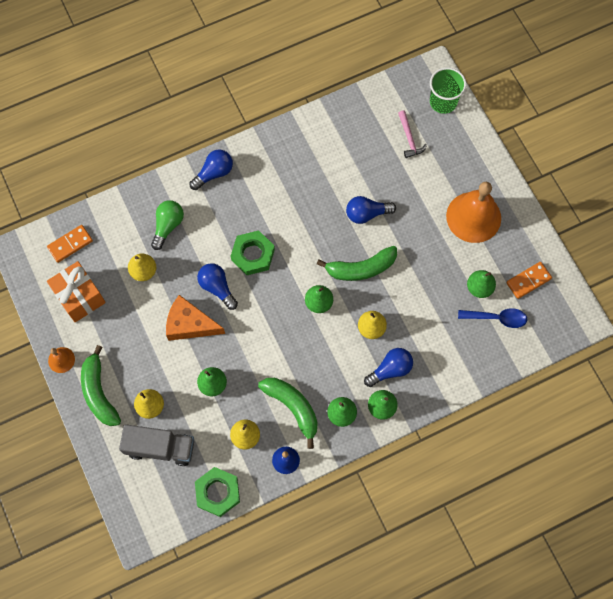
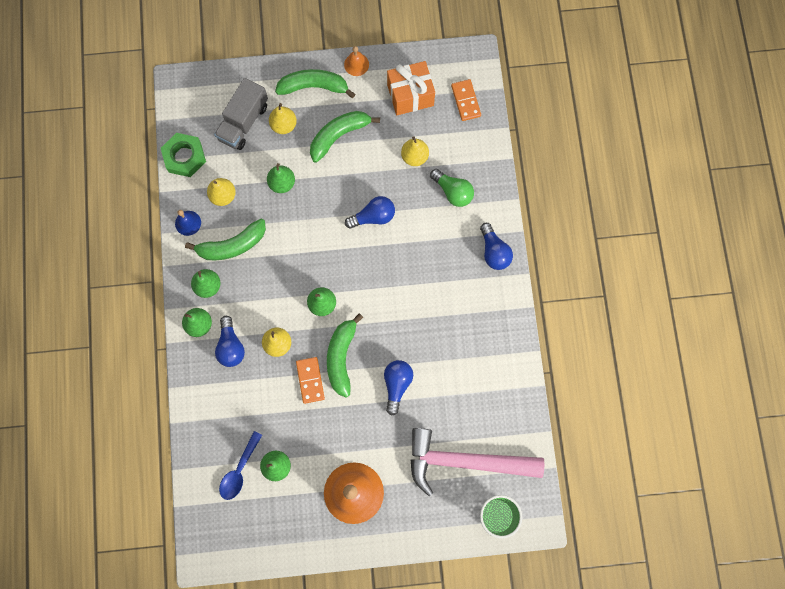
camera: 110 degrees right, 5 degrees up
orange cheese [166,295,225,341] -> none
green nut [231,230,275,275] -> none
pink hammer [398,110,427,158] -> pink hammer [410,428,544,496], size x2.39
orange domino [506,262,552,299] -> orange domino moved to [296,357,325,404]
none -> green banana [310,111,380,163]

